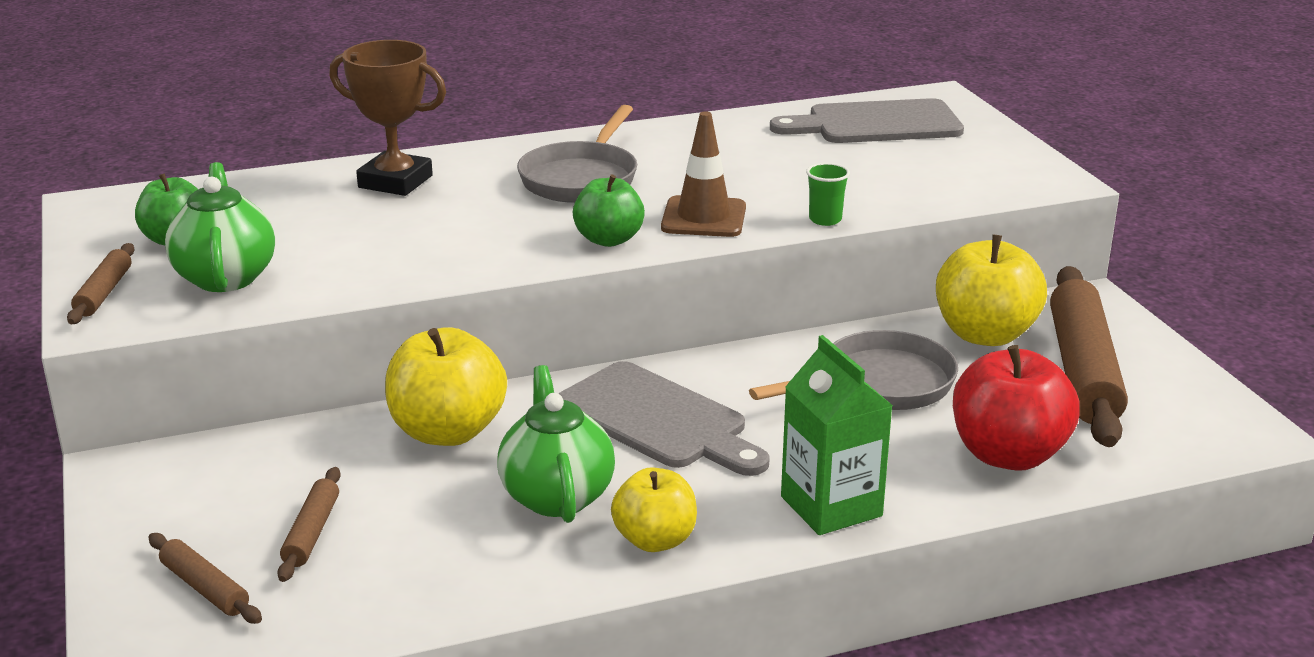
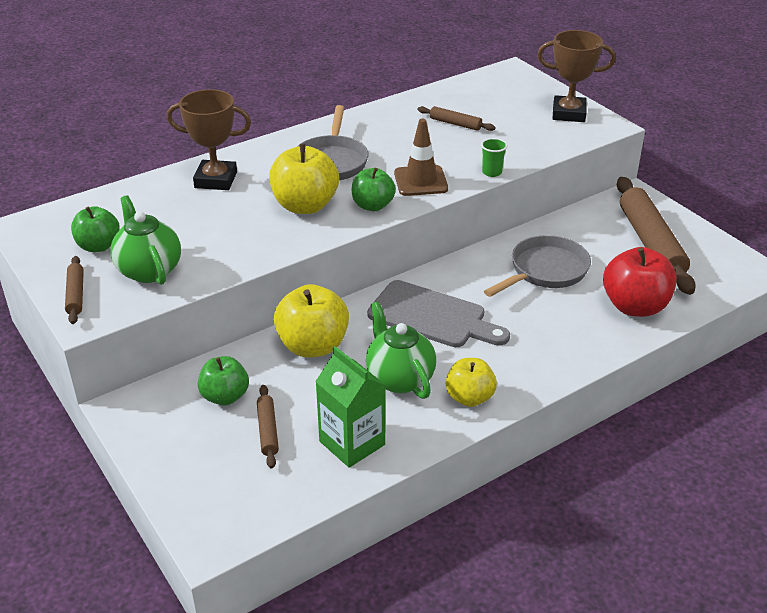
camera: 15 degrees left, 10 degrees up
brown rolling pin [148,533,262,624] -> brown rolling pin moved to [417,106,496,131]
grey cutting board [770,98,964,143] -> none
green carton [781,335,893,535] -> green carton moved to [315,346,385,468]
yellow apple [936,235,1047,346] -> yellow apple moved to [269,144,339,214]
none -> green apple [198,356,249,405]
none -> brown trophy [537,30,616,122]

